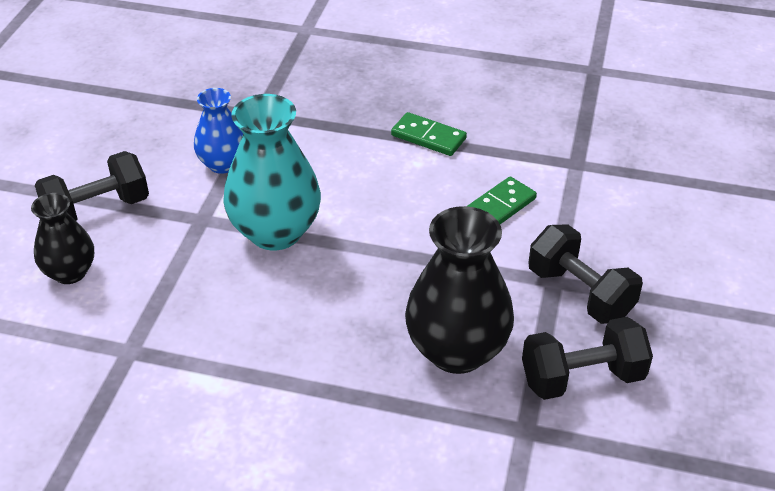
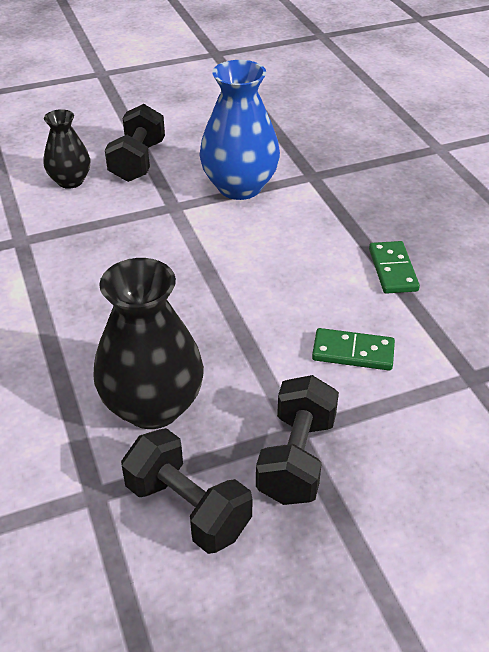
camera: 55 degrees right, 0 degrees up
black dumbbell [35,151,149,221] -> black dumbbell turned 75 degrees clockwise [105,104,165,182]
blue vase [194,88,243,174] -> blue vase [199,60,280,200], size x1.70
turquoise vase [223,94,321,250] -> none

